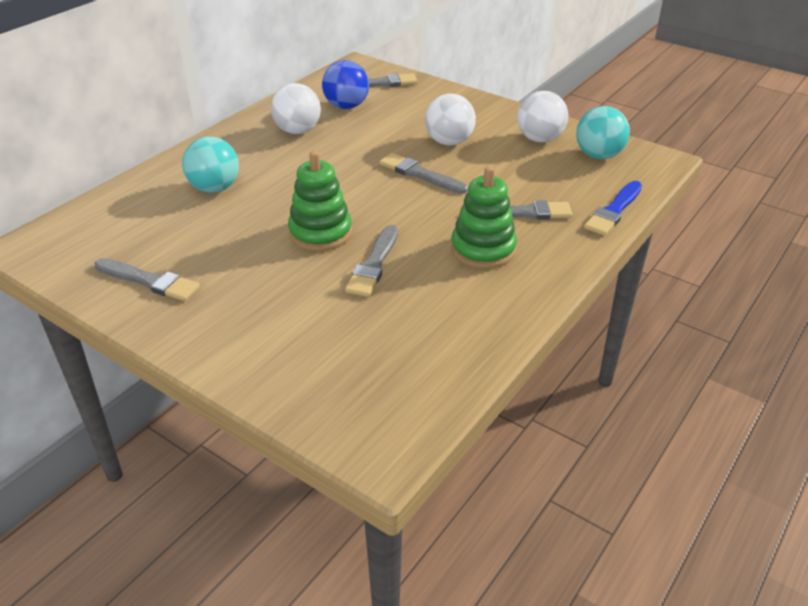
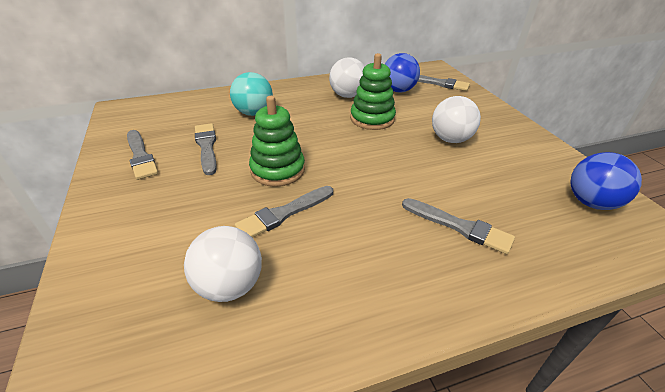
camera: 35 degrees right, 0 degrees up
grey brush [379,153,468,194] -> grey brush moved to [195,123,217,175]
green stacking toy [451,166,517,269] -> green stacking toy moved to [350,53,396,130]
white ball [517,91,568,143] -> white ball moved to [184,226,262,302]
turquoise ball [576,106,630,159] -> blue ball [570,152,642,210]
blue brush [584,181,642,236] -> none

